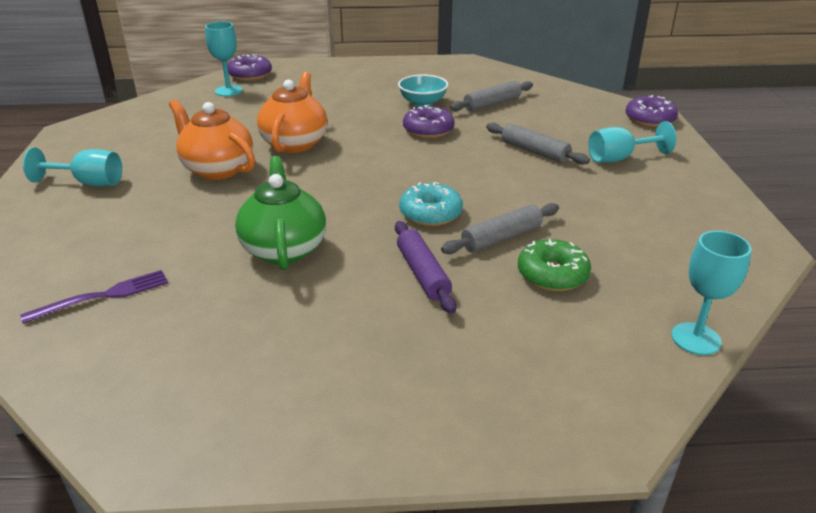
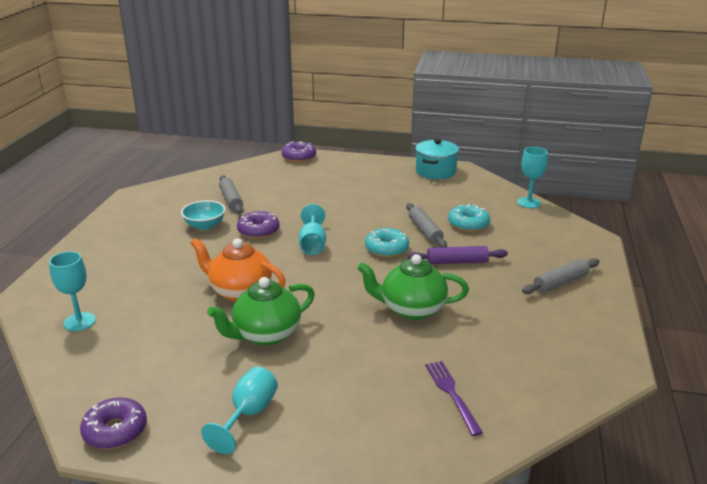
camera: 75 degrees left, 5 degrees down
orange teapot [169,100,255,180] -> green teapot [207,277,315,346]
purple donut [227,54,272,81] -> purple donut moved to [80,398,147,449]
grey rolling pin [486,123,590,165] -> grey rolling pin moved to [522,258,600,294]
green donut [518,239,591,291] -> turquoise donut [448,204,490,232]
turquoise goblet [588,121,676,163] -> turquoise goblet moved to [299,204,326,255]
none -> turquoise pot [415,139,459,179]

